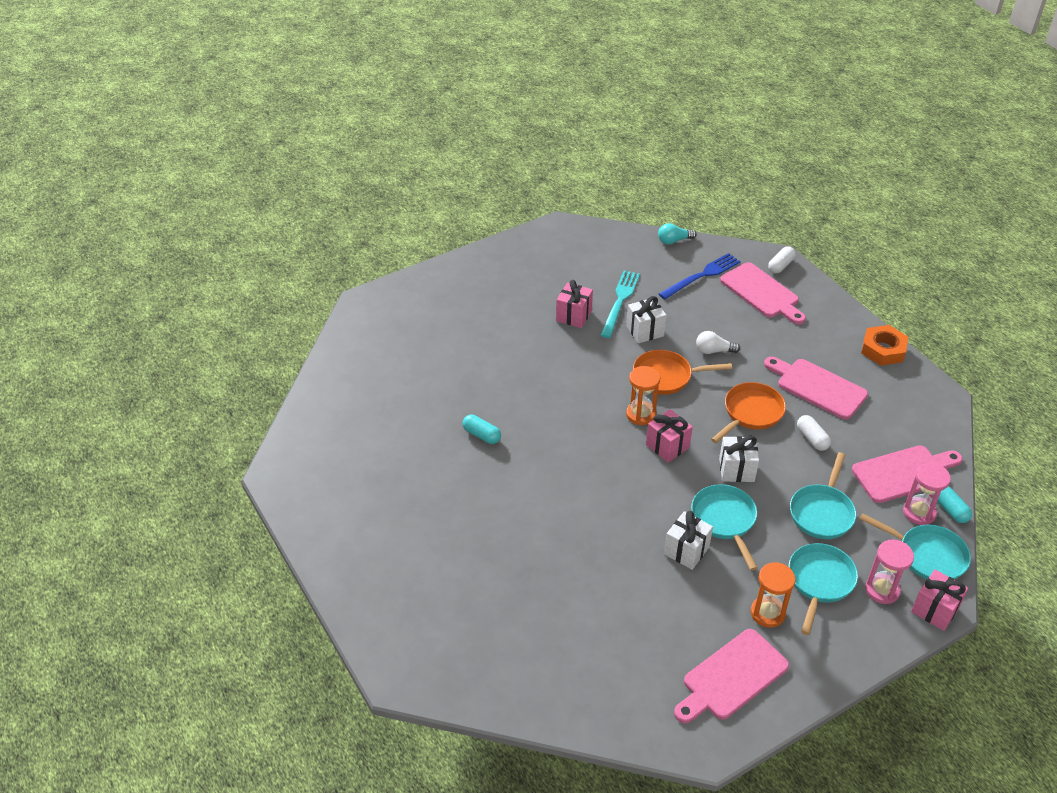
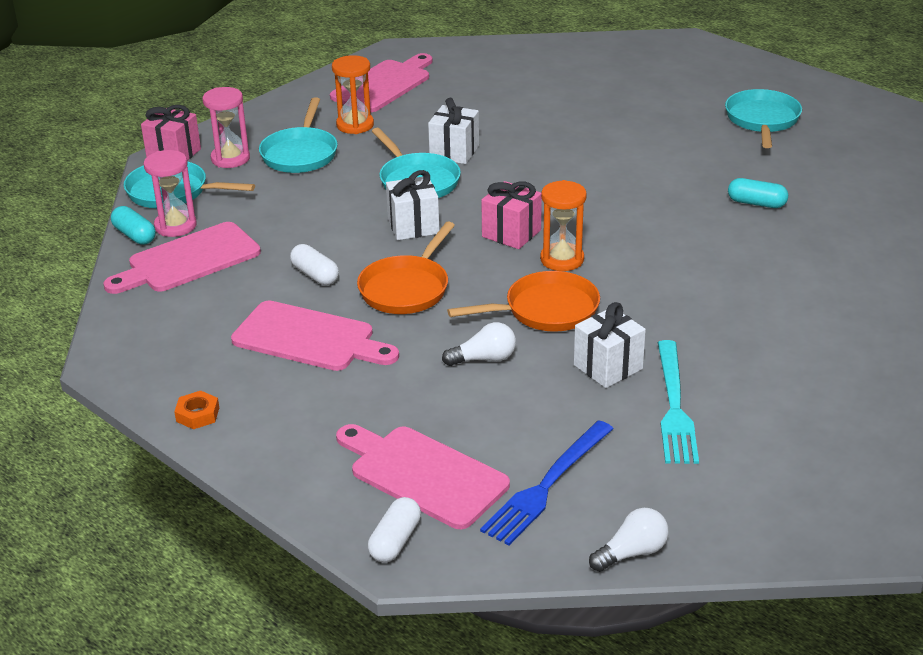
camera: 165 degrees right, 10 degrees down
pink gift [556,280,593,328] -> none
turquoise light bulb [658,223,697,245] -> white light bulb [589,508,669,572]
turquoise pan [790,452,856,539] -> turquoise pan moved to [725,89,802,148]
orange nut [861,325,908,366] -> orange nut [174,391,219,429], size x0.54

